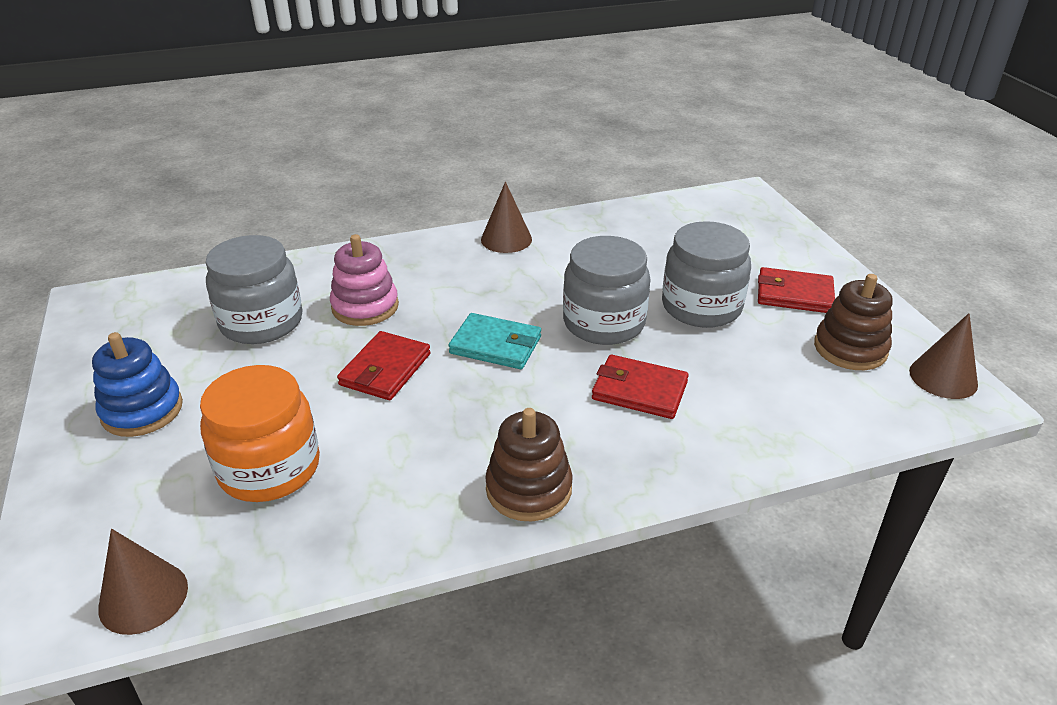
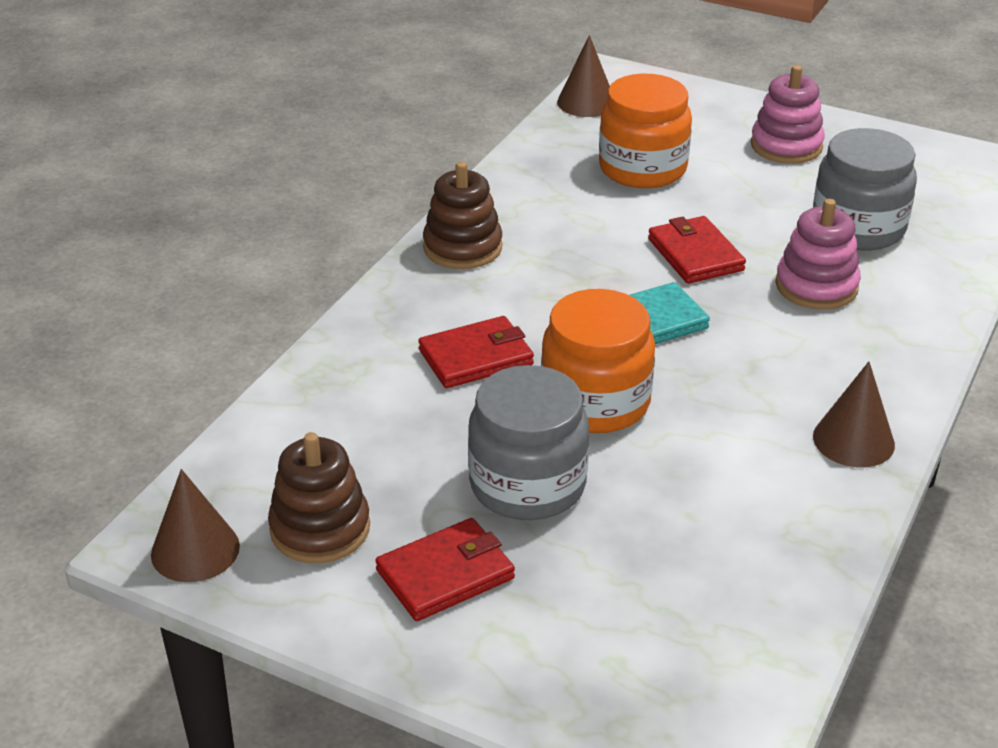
camera: 135 degrees right, 0 degrees up
blue stacking toy [92,332,183,437] -> pink stacking toy [751,65,825,164]
grey jar [563,236,650,345] -> orange jar [541,289,655,433]

